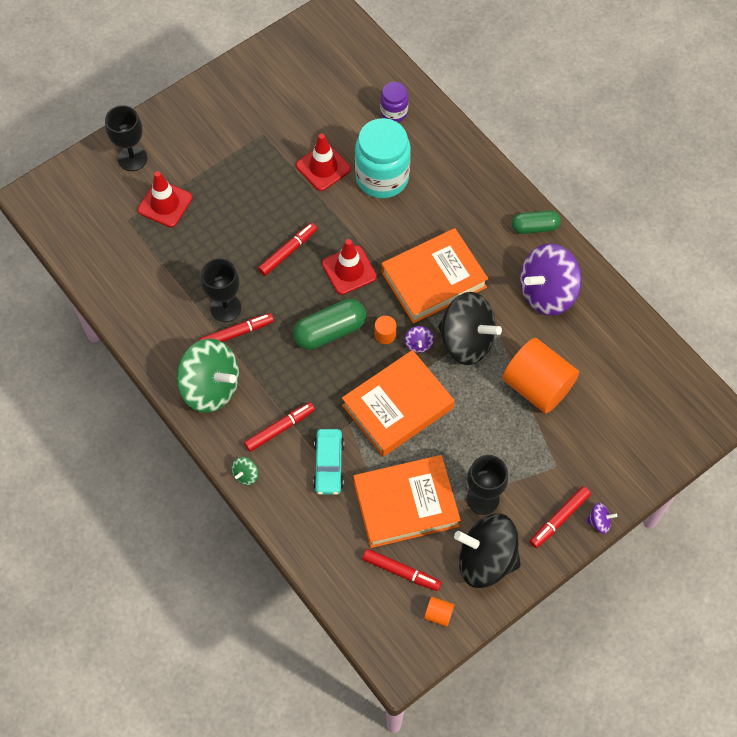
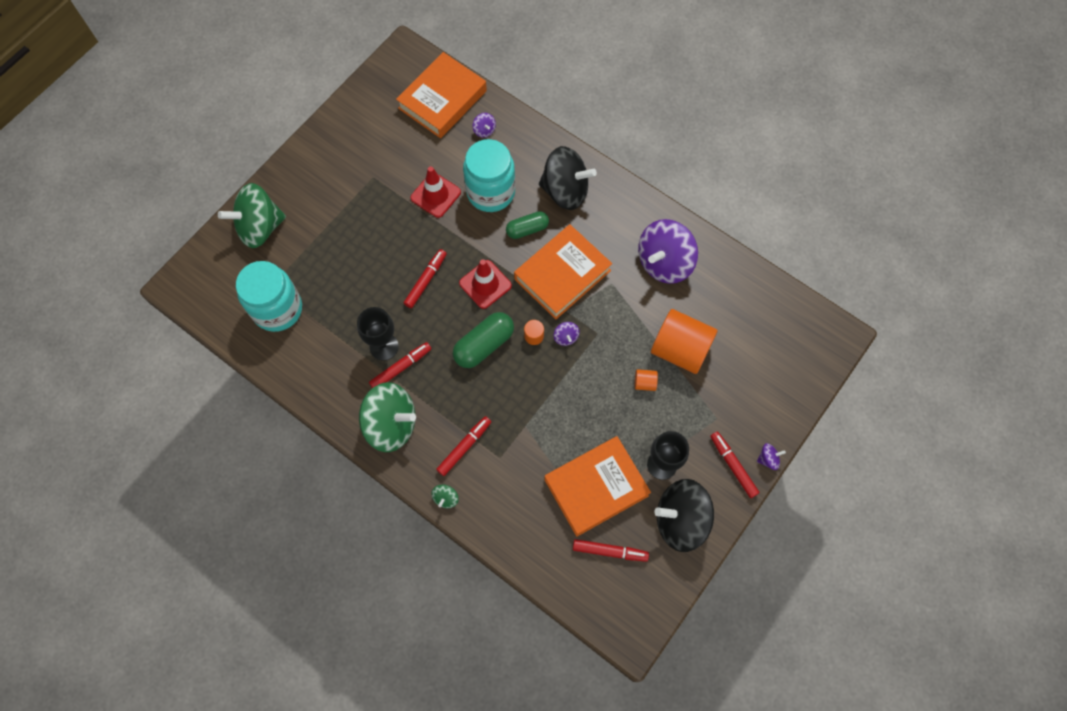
camera: 15 degrees left, 5 degrees up
black goblet [105,105,147,171] -> green spinning top [218,183,286,248]
red traffic cone [138,171,192,227] -> none
turquoise car [313,429,344,495] -> none
orange book [342,350,455,457] -> orange book moved to [396,52,487,138]
purple jar [380,82,409,122] -> purple spinning top [473,113,496,138]
orange cylinder [424,597,454,627] -> orange cylinder moved to [635,369,658,391]
black spinning top [438,292,502,365] -> black spinning top moved to [539,146,597,210]
green capsule [512,210,561,234] -> green capsule moved to [506,211,549,239]
red marker [530,486,591,548] -> red marker turned 120 degrees clockwise [710,432,760,498]
none -> turquoise jar [236,261,302,332]

